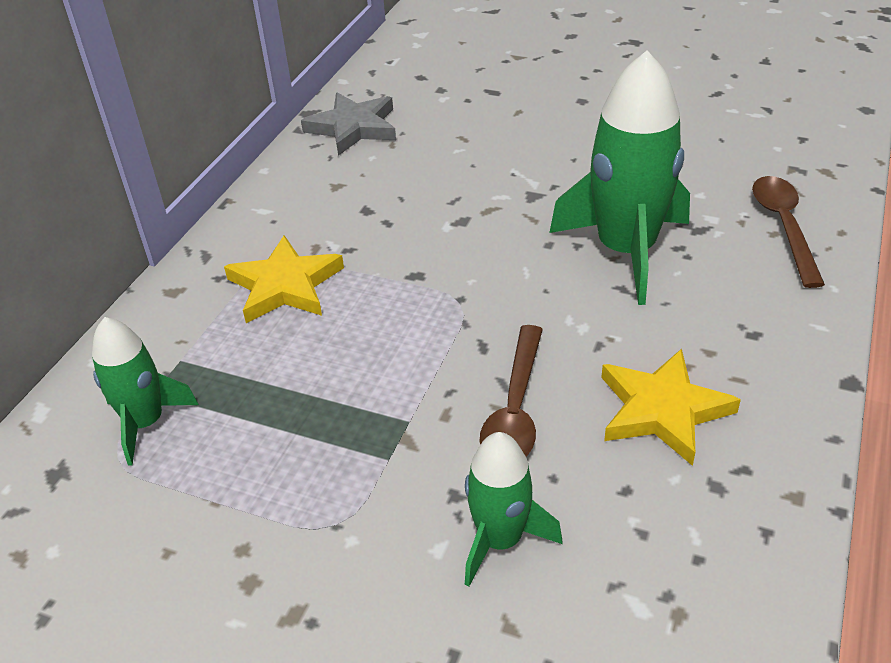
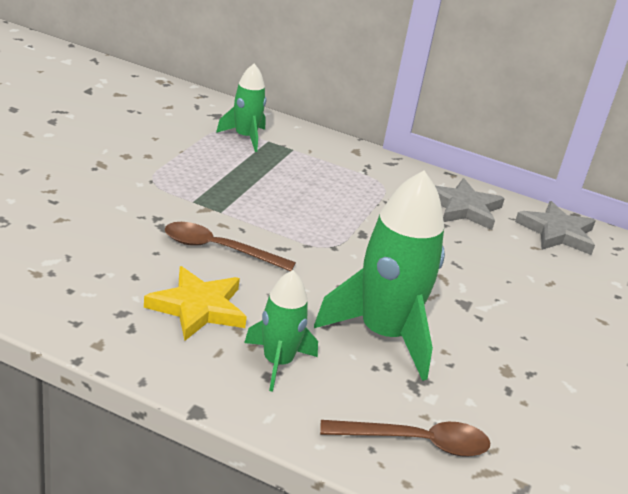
camera: 85 degrees right, 10 degrees down
yellow star [224,235,344,323] -> none
green rocket [465,432,562,587] -> green rocket moved to [244,270,318,392]
none -> grey star [435,178,505,230]

